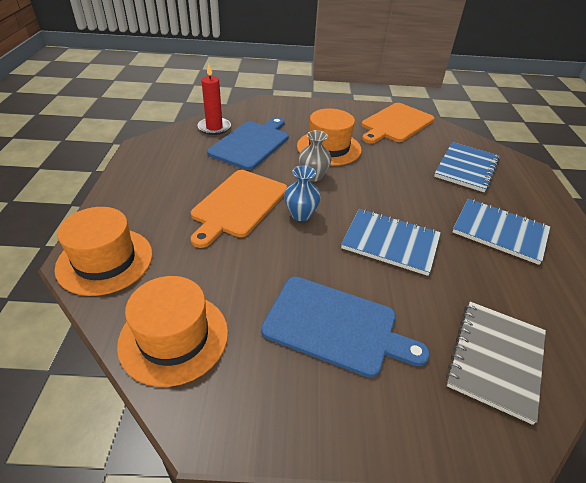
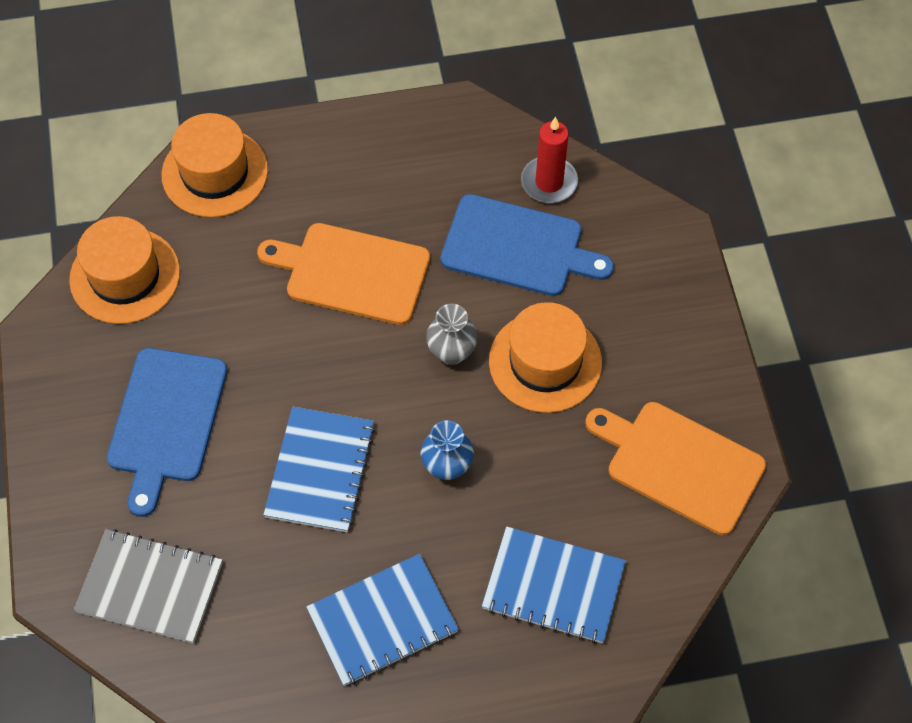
camera: 80 degrees right, 20 degrees up
blue vase [284,166,321,221] -> blue vase moved to [420,420,474,480]
blue notebook [453,198,550,265] -> blue notebook turned 45 degrees clockwise [306,554,459,686]

